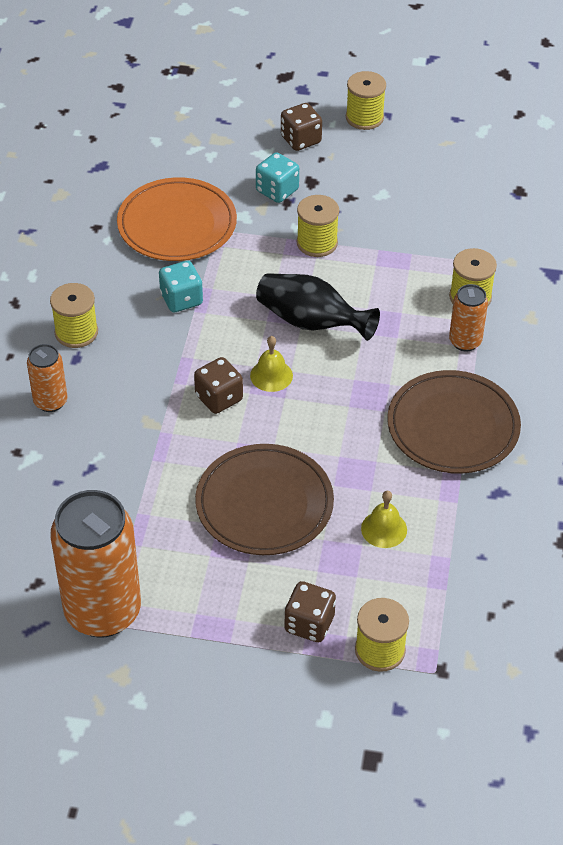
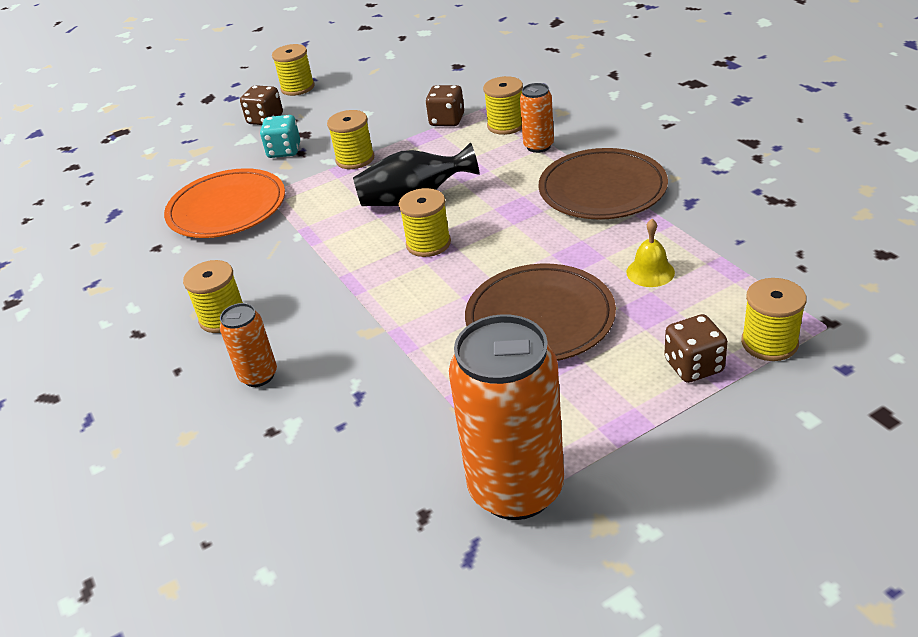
camera: 35 degrees left, 10 degrees down
turquoise dice [159,261,203,312] -> none
brown dice [194,357,243,414] -> brown dice moved to [426,85,464,126]
yellow bell [250,336,293,392] -> yellow spool [399,188,451,257]

